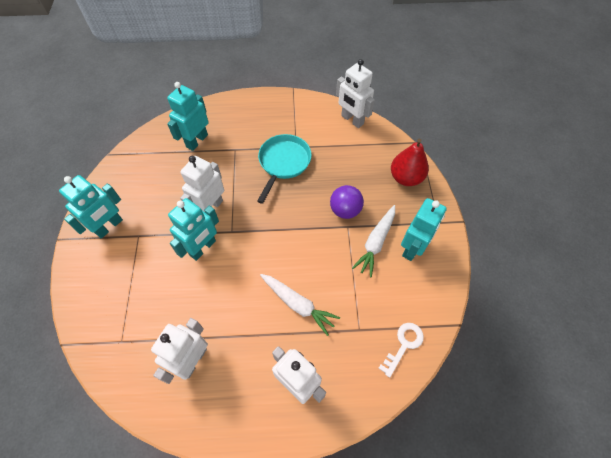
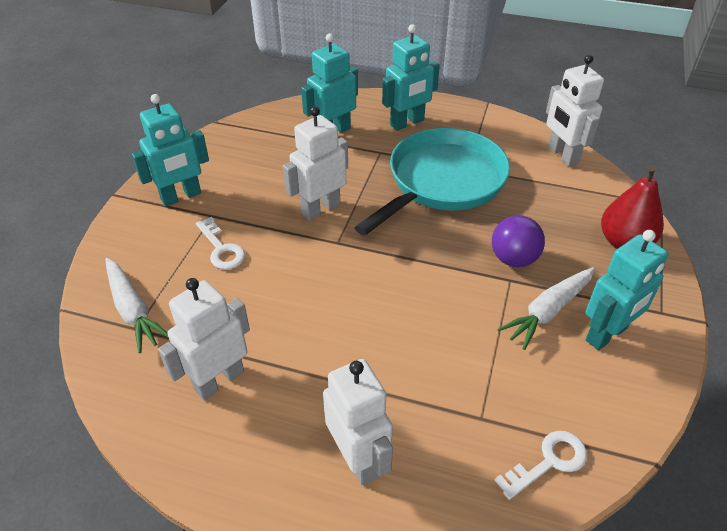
camera: 20 degrees right, 15 degrees down
turquoise robot [168,198,219,261] -> turquoise robot moved to [382,24,440,131]
turquoise pan [257,134,312,204] -> turquoise pan [354,128,510,236], size x1.51
white carrot [260,274,340,336] -> white carrot moved to [105,258,169,353]
none -> white key [196,217,246,270]

